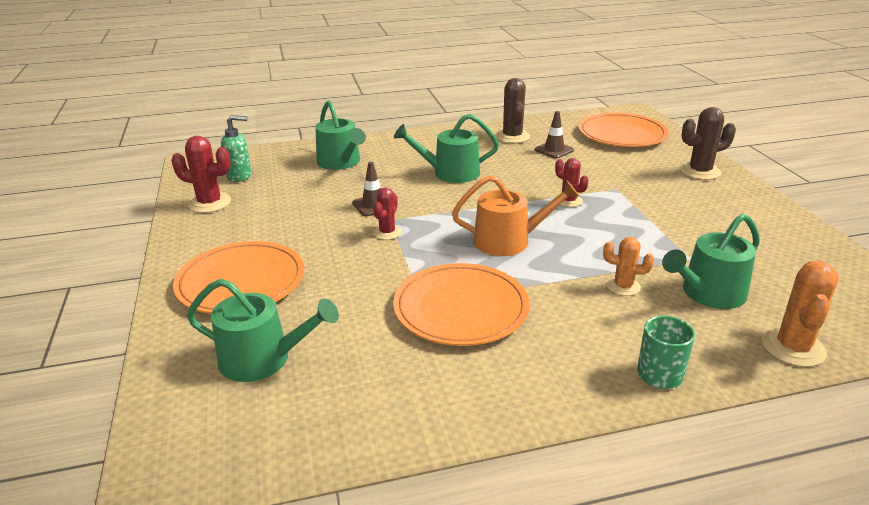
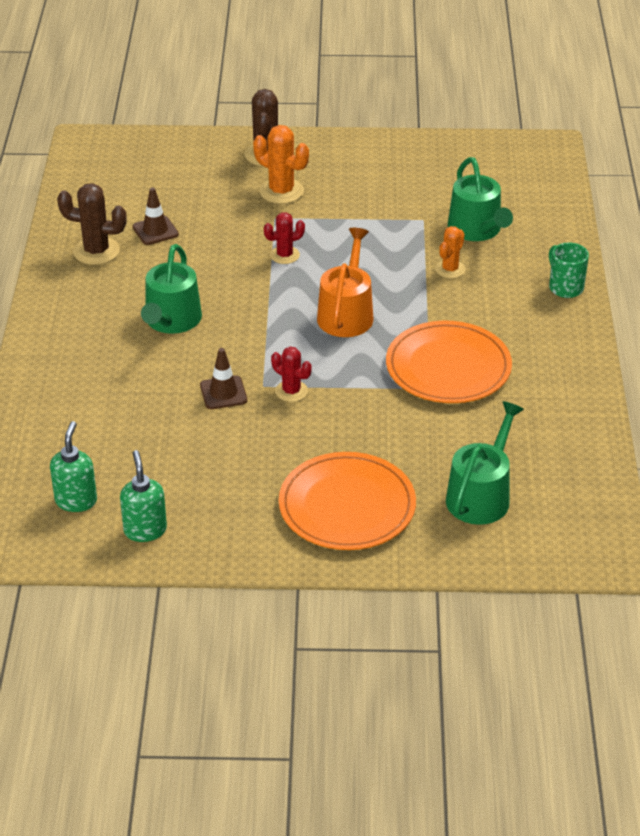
camera: 75 degrees left, 10 degrees up
red cactus [171,136,231,213] -> green soap dispenser [120,450,167,542]
green watering can [315,101,366,170] -> none
orange plate [578,113,669,147] -> none
orange cactus [762,261,839,367] -> orange cactus moved to [253,125,309,204]

